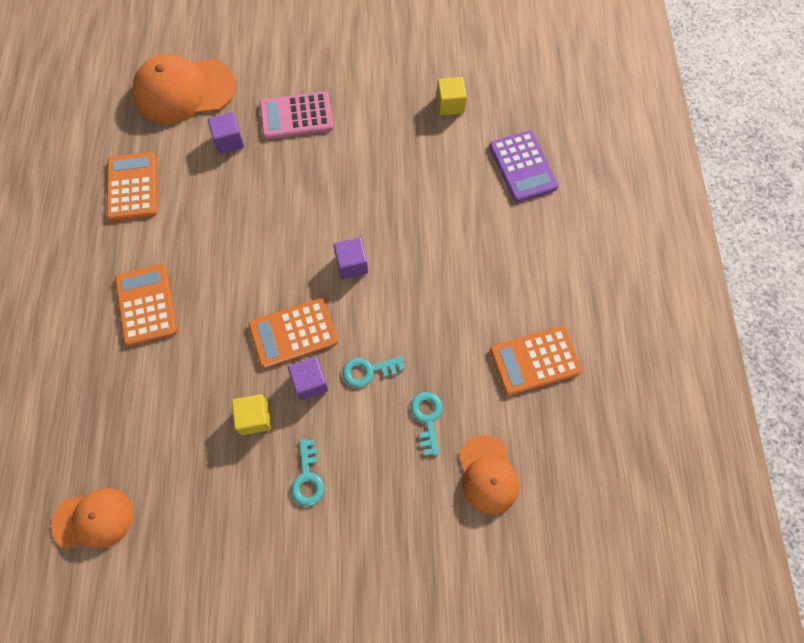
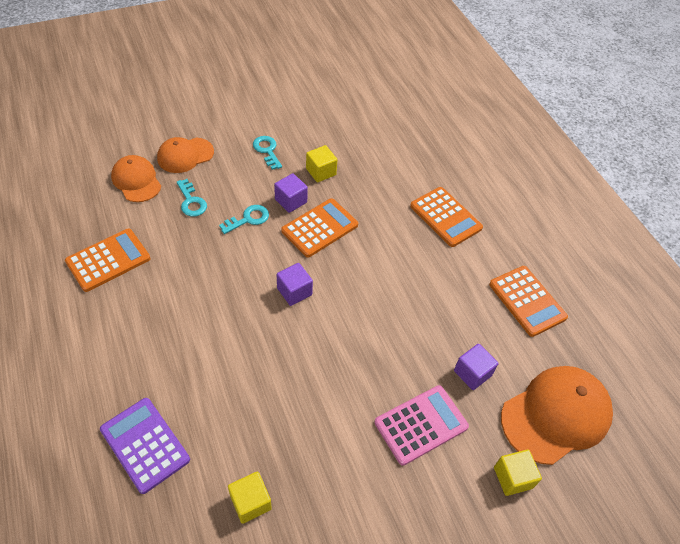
camera: 155 degrees right, 15 degrees down
orange cap [51,488,133,549] -> orange cap moved to [157,137,214,173]
none -> yellow cube [494,449,542,496]

